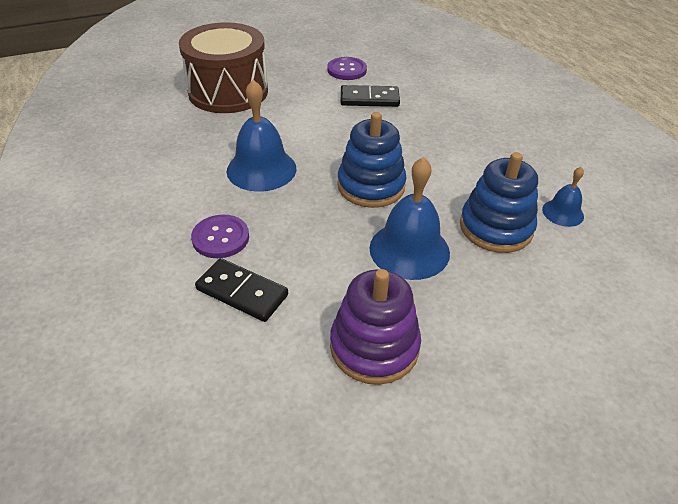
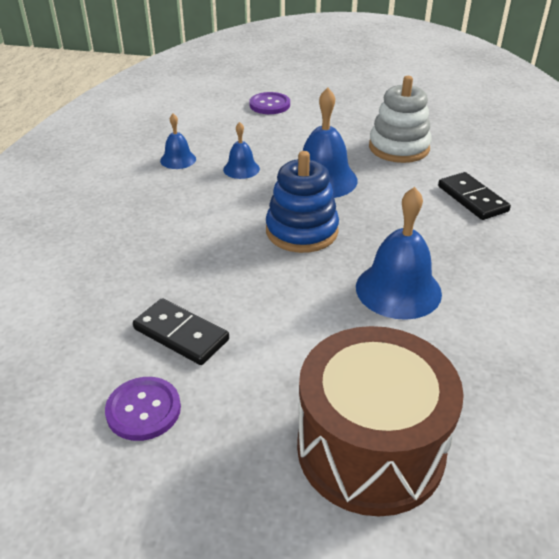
camera: 145 degrees left, 5 degrees down
purple button [191,215,249,258] -> purple button moved to [250,92,290,114]
purple stacking toy [330,269,421,385] -> white stacking toy [369,76,432,163]
blue stacking toy [460,152,538,253] -> blue bell [223,122,260,179]

